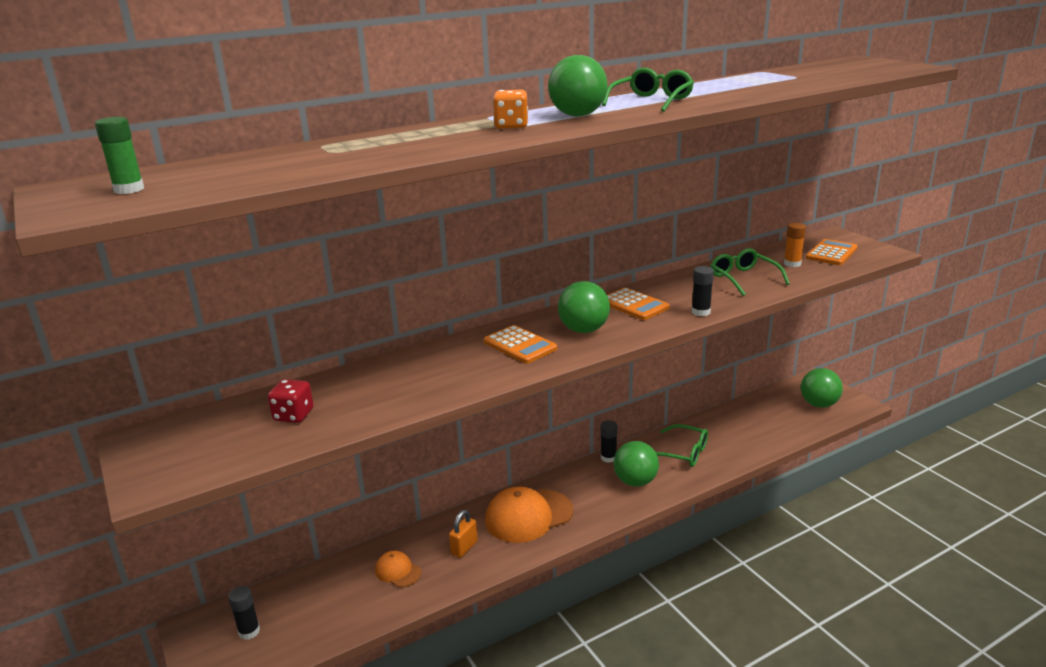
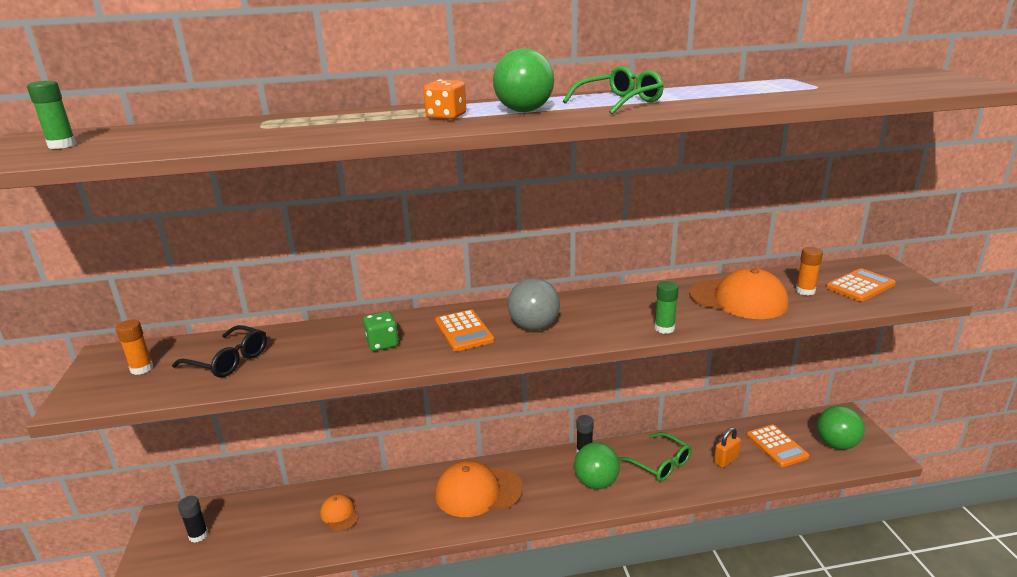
camera: 20 degrees right, 0 degrees up
red dice [268,379,314,423] -> black glasses [172,325,267,378]
orange padlock [449,510,478,558] -> orange padlock moved to [714,427,741,468]
green ball [558,281,610,333] -> grey ball [508,278,560,330]
orange calculator [607,287,670,320] -> orange calculator moved to [747,424,810,467]
black glue stick [691,266,714,316] -> green glue stick [655,281,679,334]
green glasses [710,248,790,296] -> orange cap [689,268,788,319]
none -> orange glue stick [116,320,153,375]
none -> green dice [363,311,399,351]

